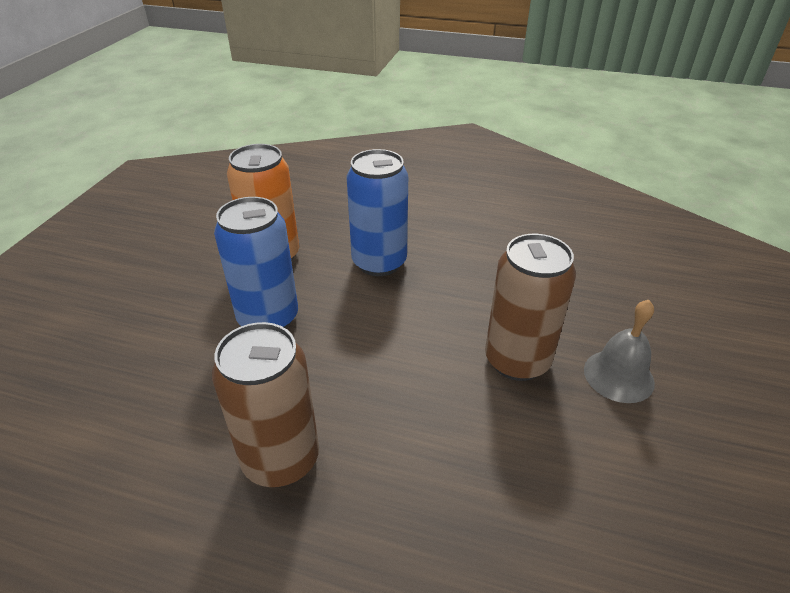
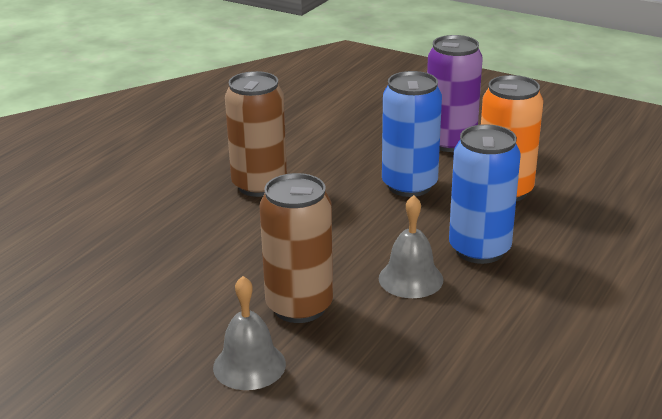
camera: 105 degrees right, 10 degrees down
none -> grey bell [379,195,443,298]
none -> purple can [427,35,483,152]

